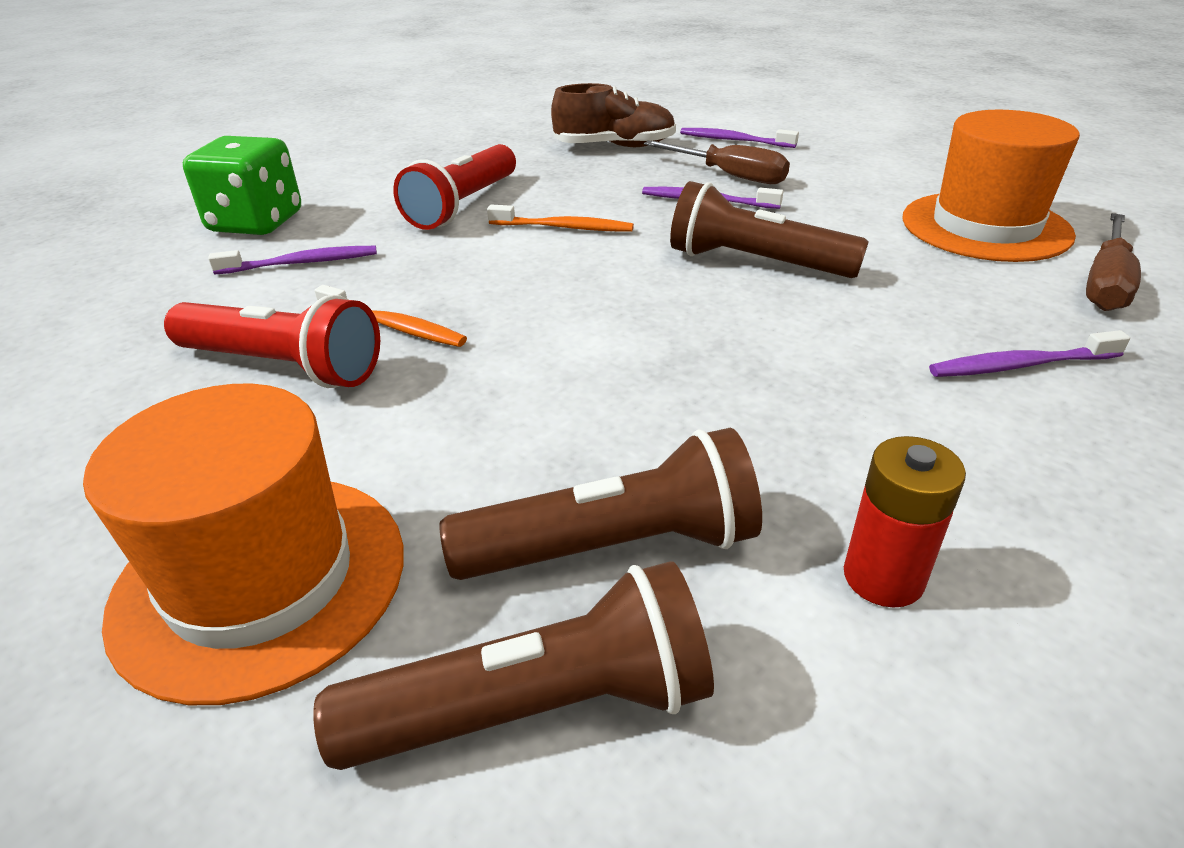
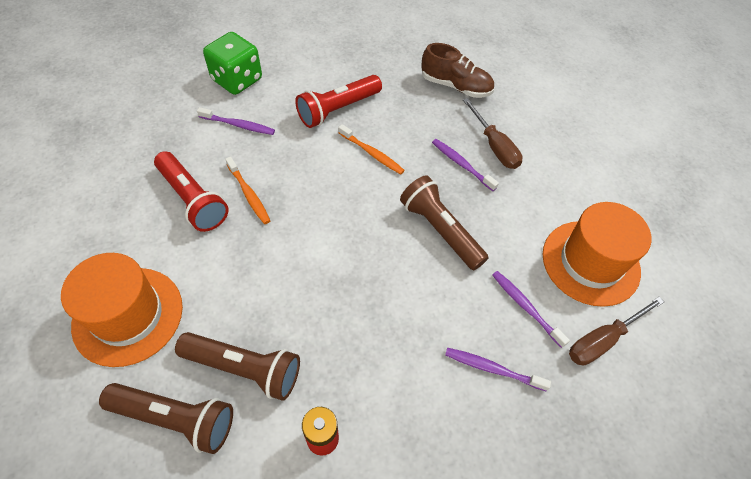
camera: 25 degrees right, 20 degrees up
purple toothbrush [680,128,799,148] -> purple toothbrush moved to [492,271,570,348]

